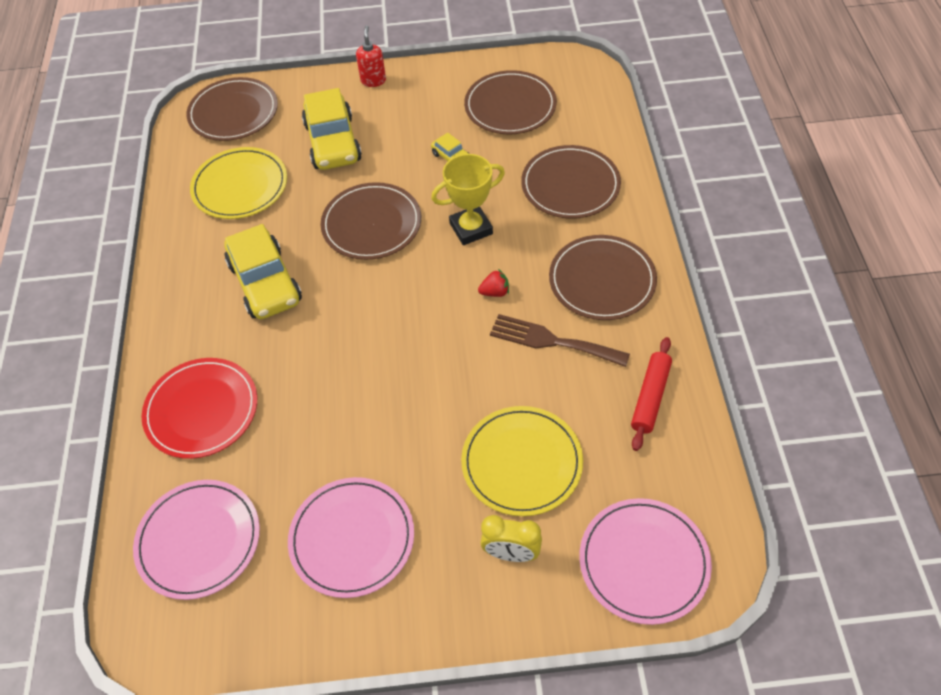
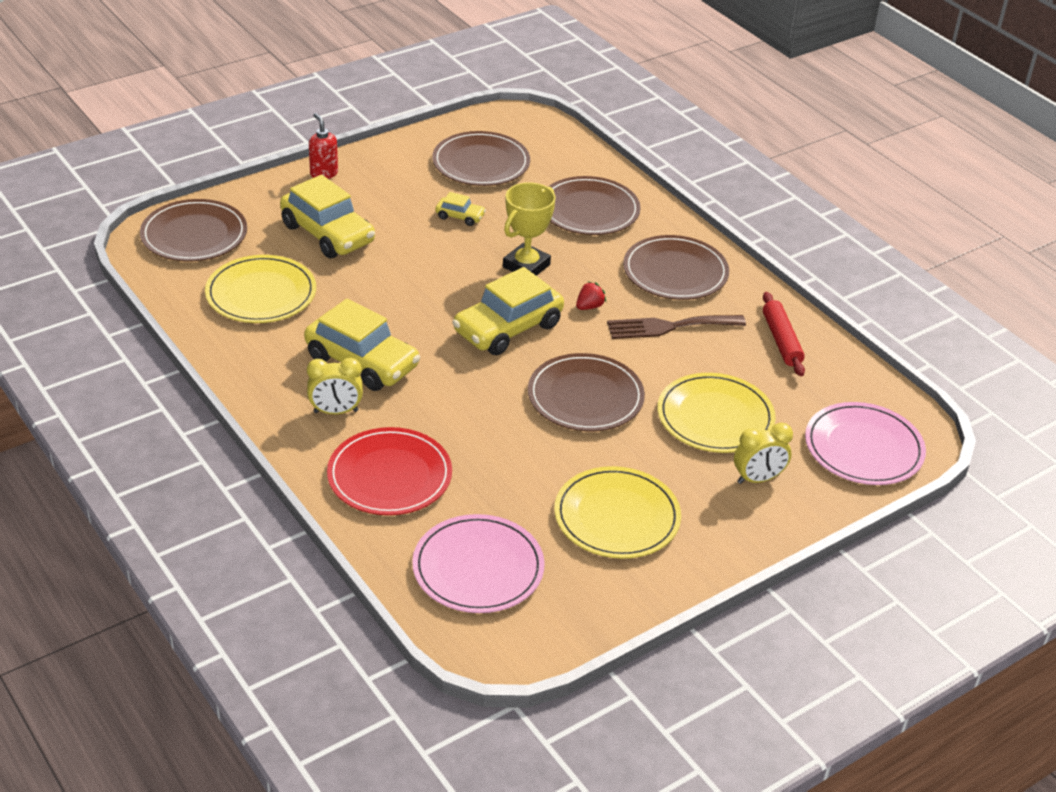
camera: 35 degrees left, 15 degrees down
pink plate [288,477,414,598] -> yellow plate [554,466,681,559]
brown plate [321,182,421,260] -> brown plate moved to [528,353,645,431]
none -> yellow clock [307,358,363,414]
none -> yellow car [452,267,564,355]

